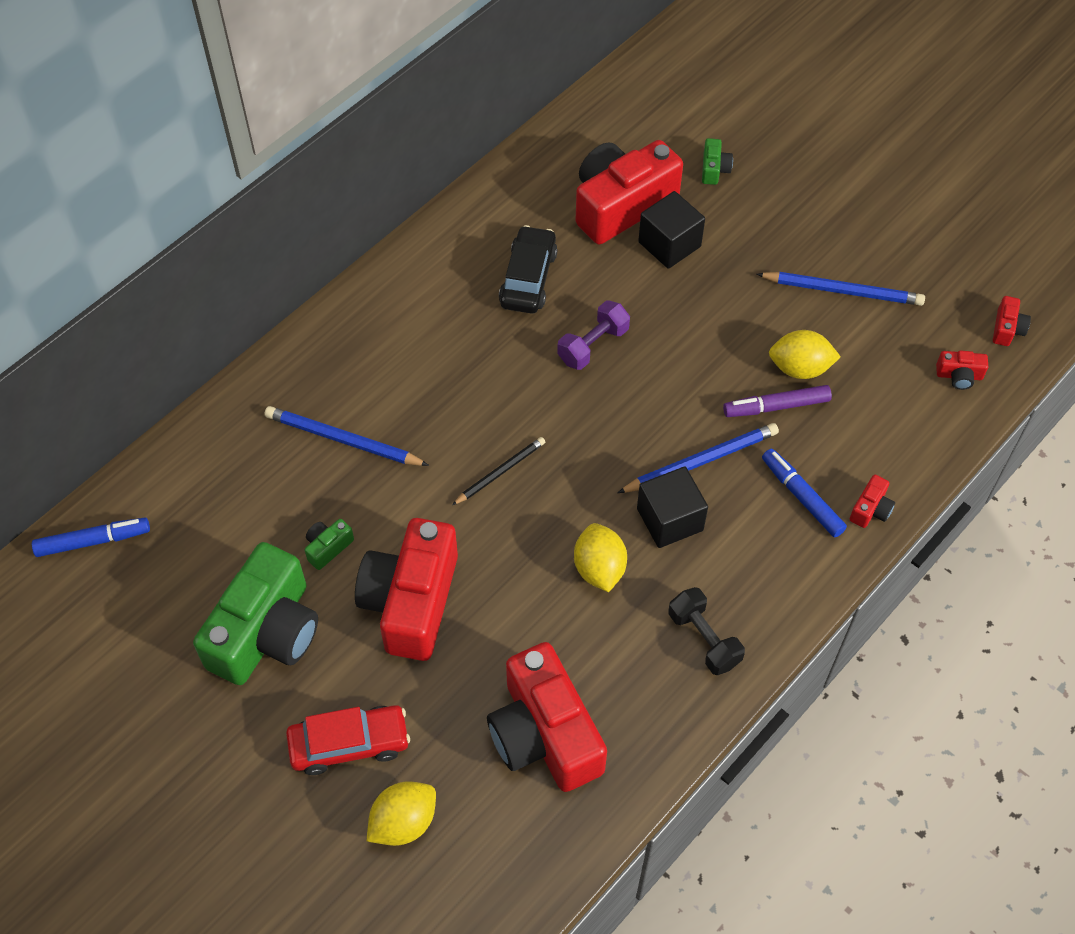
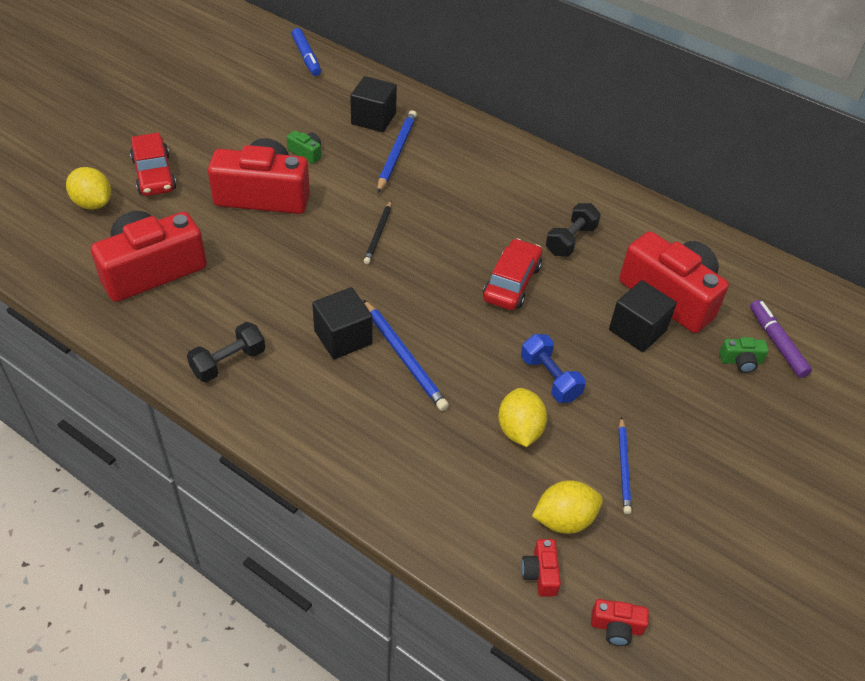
camera: 80 degrees right, 10 degrees down
green camera [193,542,318,685] -> none
black pencil [452,437,545,505] -> black pencil turned 60 degrees clockwise [364,201,392,264]
black car [499,225,558,314] -> black dumbbell [546,203,601,257]
purple dumbbell [557,300,630,370] -> red car [483,238,542,310]
yellow lemon [574,523,627,592] -> yellow lemon moved to [532,481,603,534]
purple marker [723,385,832,417] -> purple marker moved to [750,300,812,378]
blue pencil [757,272,925,306] -> blue pencil [618,417,632,514], size x0.65
blue marker [762,448,847,537] -> none
red camera [850,475,895,528] -> none
none -> black cube [350,76,397,132]
none -> blue dumbbell [521,334,586,403]

